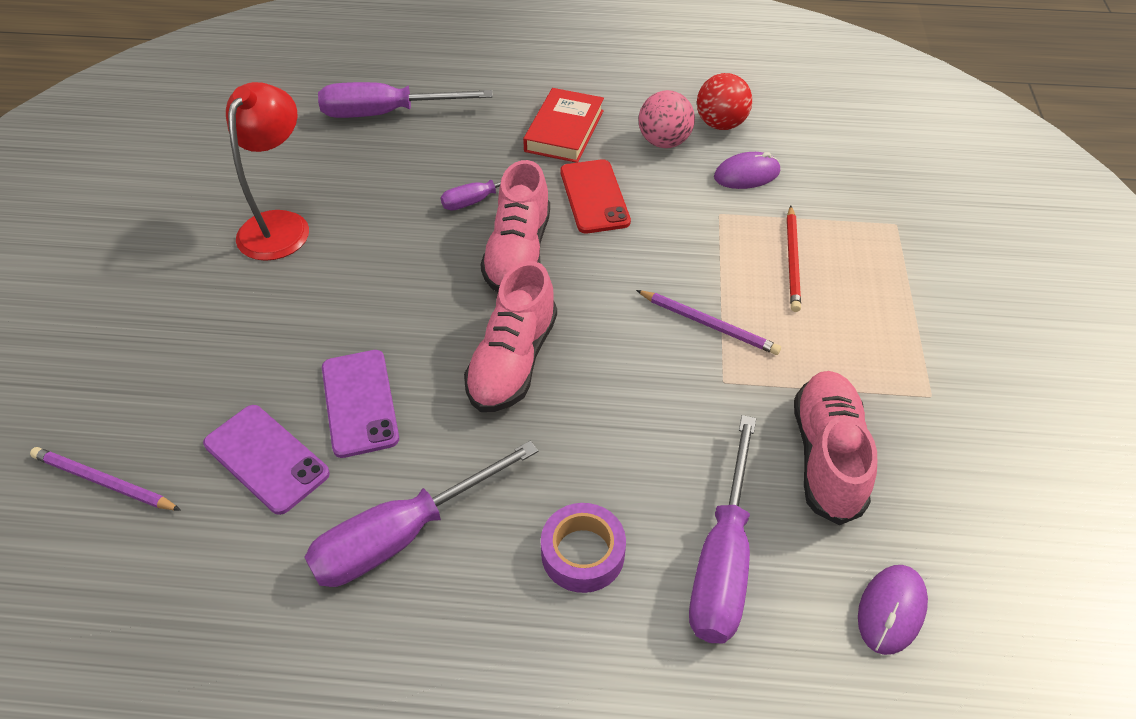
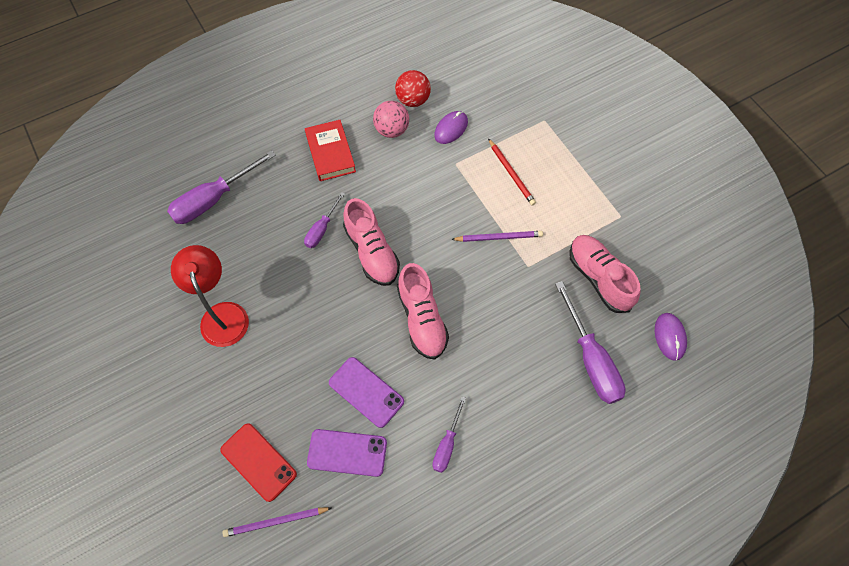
camera: 35 degrees left, 15 degrees up
purple screwdriver [305,441,538,587] -> purple screwdriver [433,397,466,473], size x0.56
purple tape [541,503,626,593] -> none
red phone [560,159,631,233] -> red phone moved to [220,423,297,502]

